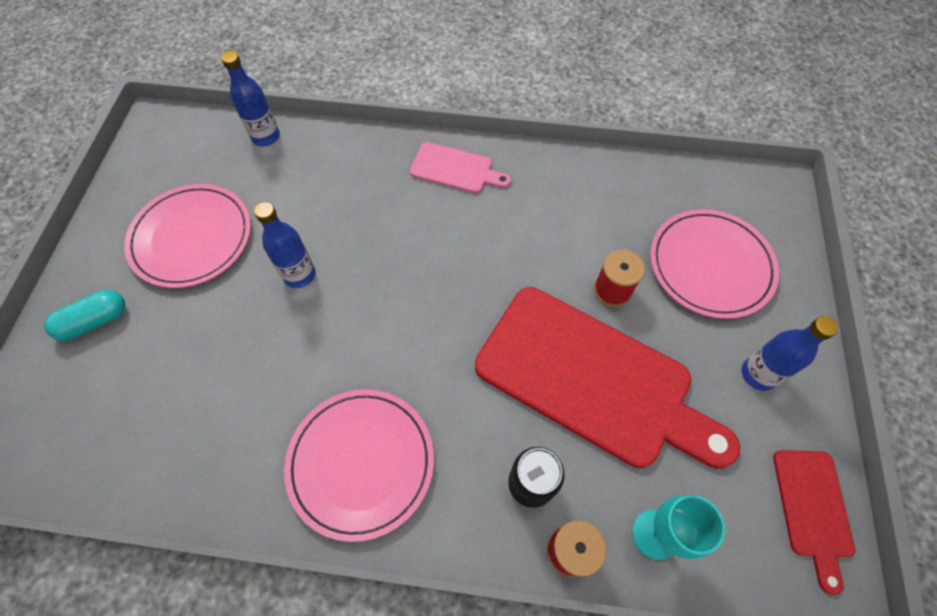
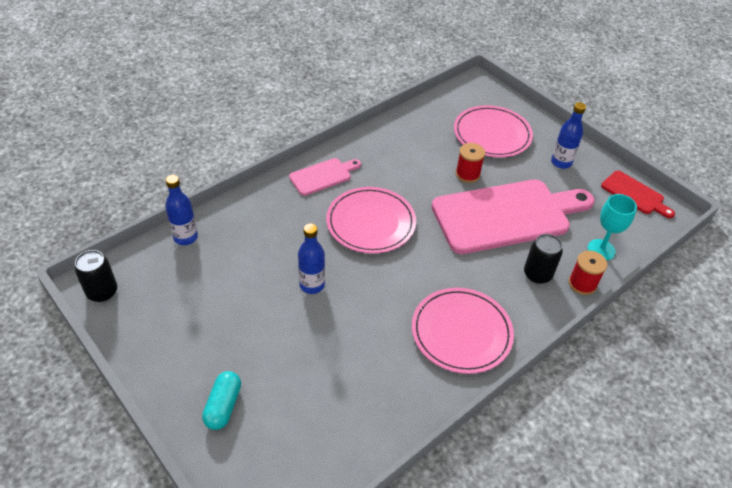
camera: 50 degrees left, 15 degrees down
pink plate [124,184,251,288] -> pink plate moved to [326,187,416,254]
red cutting board [475,287,740,469] -> pink cutting board [431,180,595,254]
none -> black can [75,250,117,302]

